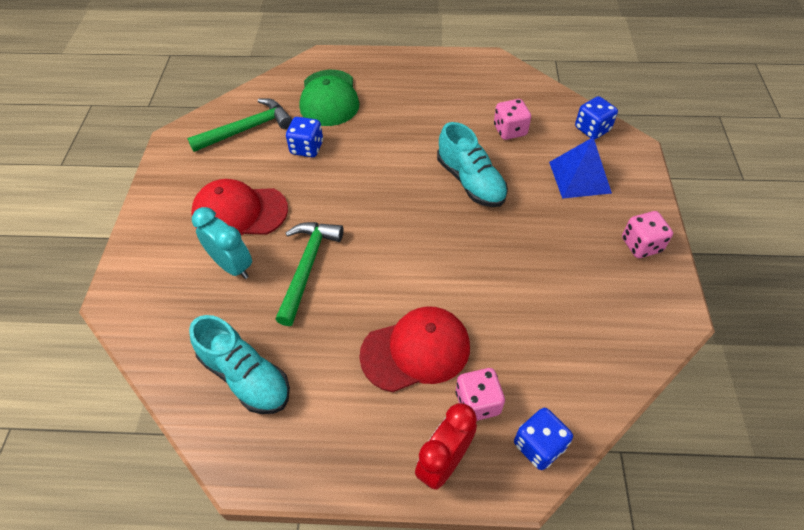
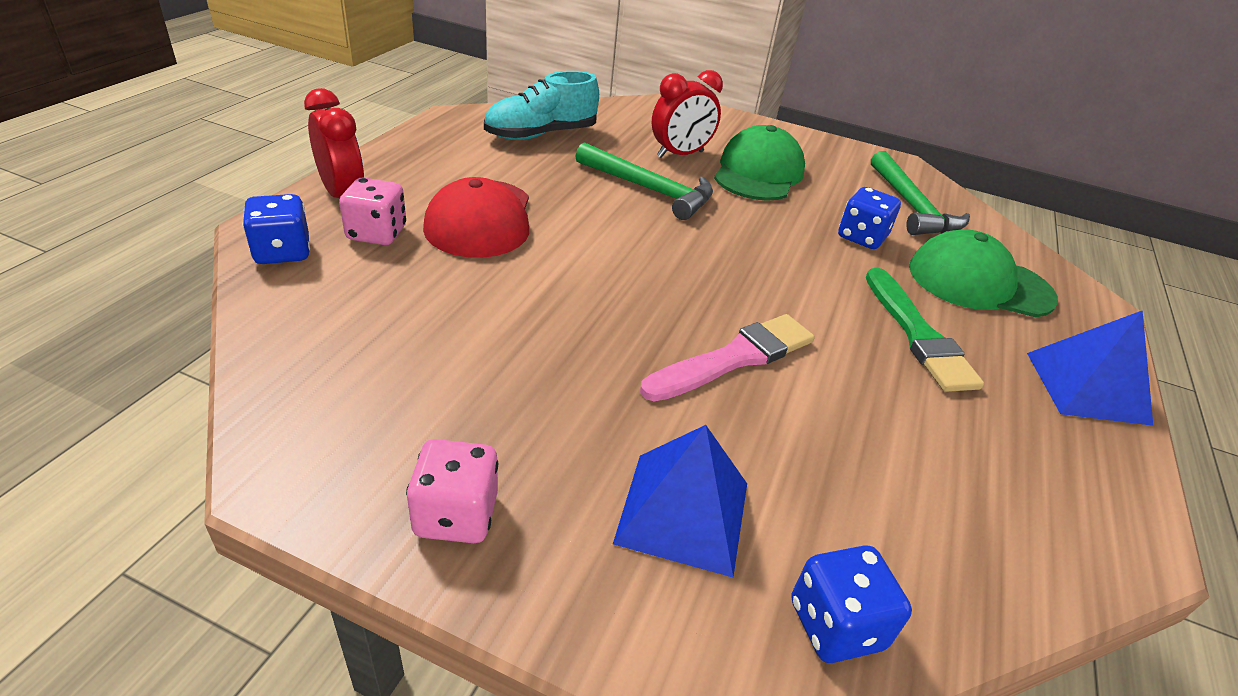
camera: 105 degrees right, 15 degrees down
red cap [191,179,288,235] -> green cap [714,125,805,201]
turquoise clock [192,207,252,279] -> red clock [652,70,723,158]
turquoise shoe [437,122,508,207] -> pink brush [640,314,815,401]
pink dice [494,99,531,140] -> none
none -> green brush [866,268,984,392]
none -> blue pyramid [1027,310,1153,426]

